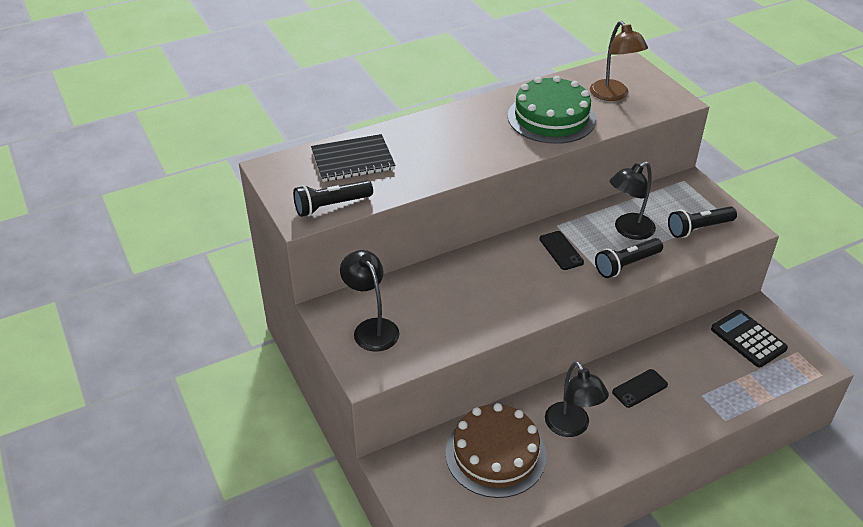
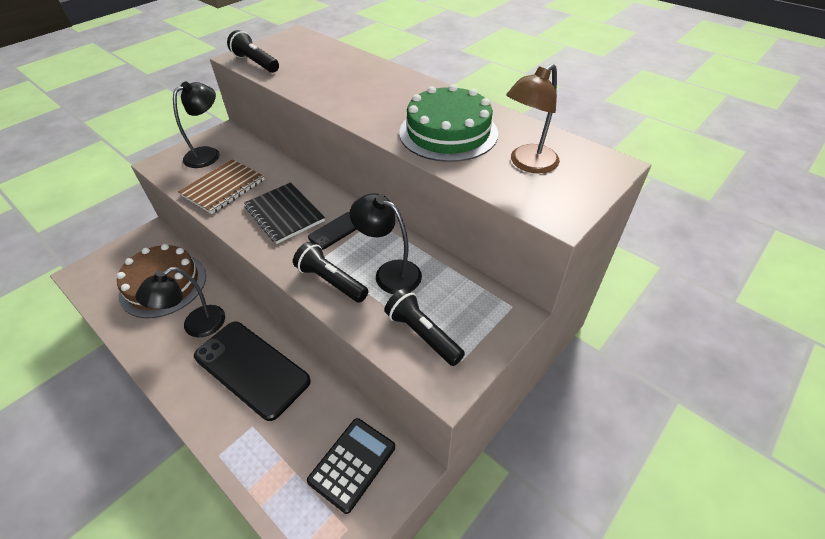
camera: 70 degrees right, 5 degrees up
black notebook [311,134,396,182] -> black notebook moved to [244,182,325,244]
black phone [612,369,668,408] -> black phone [194,322,311,421], size x2.16
none -> brown notebook [178,159,265,214]

